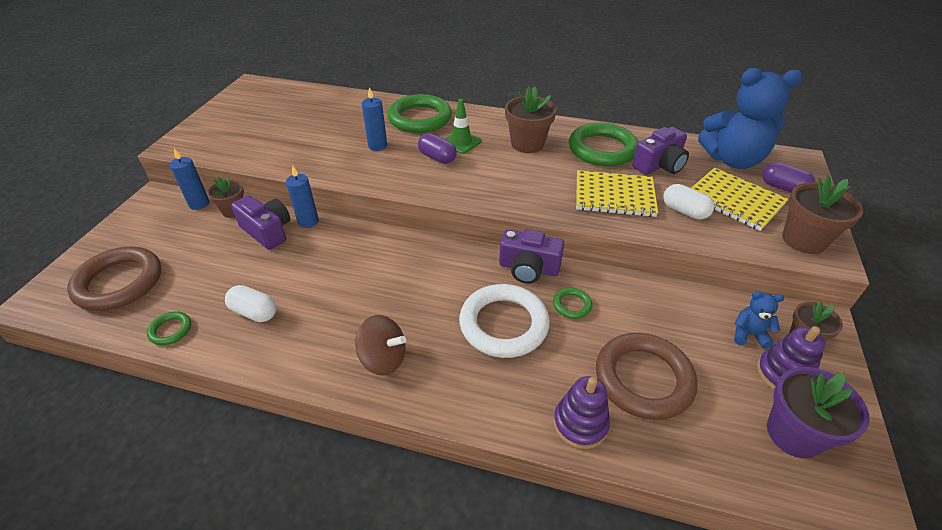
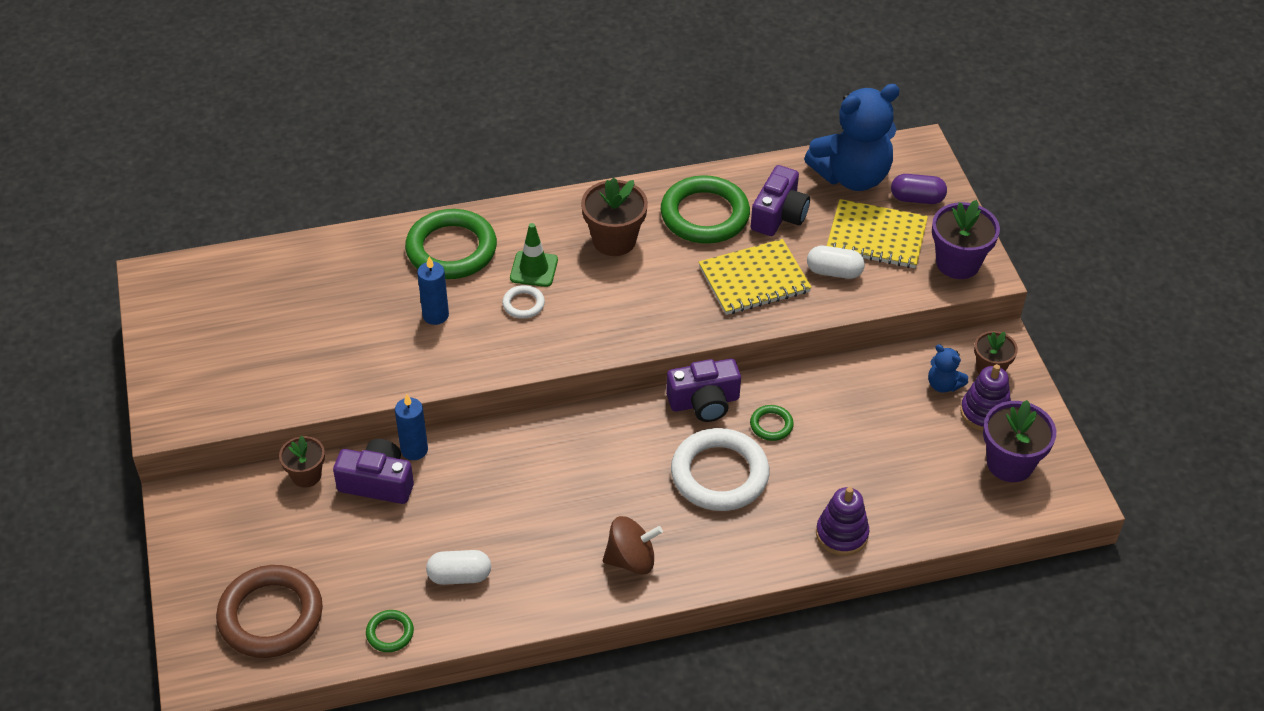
camera: 30 degrees left, 5 degrees up
blue candle [170,148,209,210] -> none
purple capsule [418,133,457,164] -> white ring [502,285,545,319]
brown ring [596,333,698,420] -> none
blue teddy bear [734,291,784,349] -> blue teddy bear turned 120 degrees counterclockwise [928,344,968,392]
brown flower pot [782,175,863,254] -> purple flower pot [932,200,1000,279]

